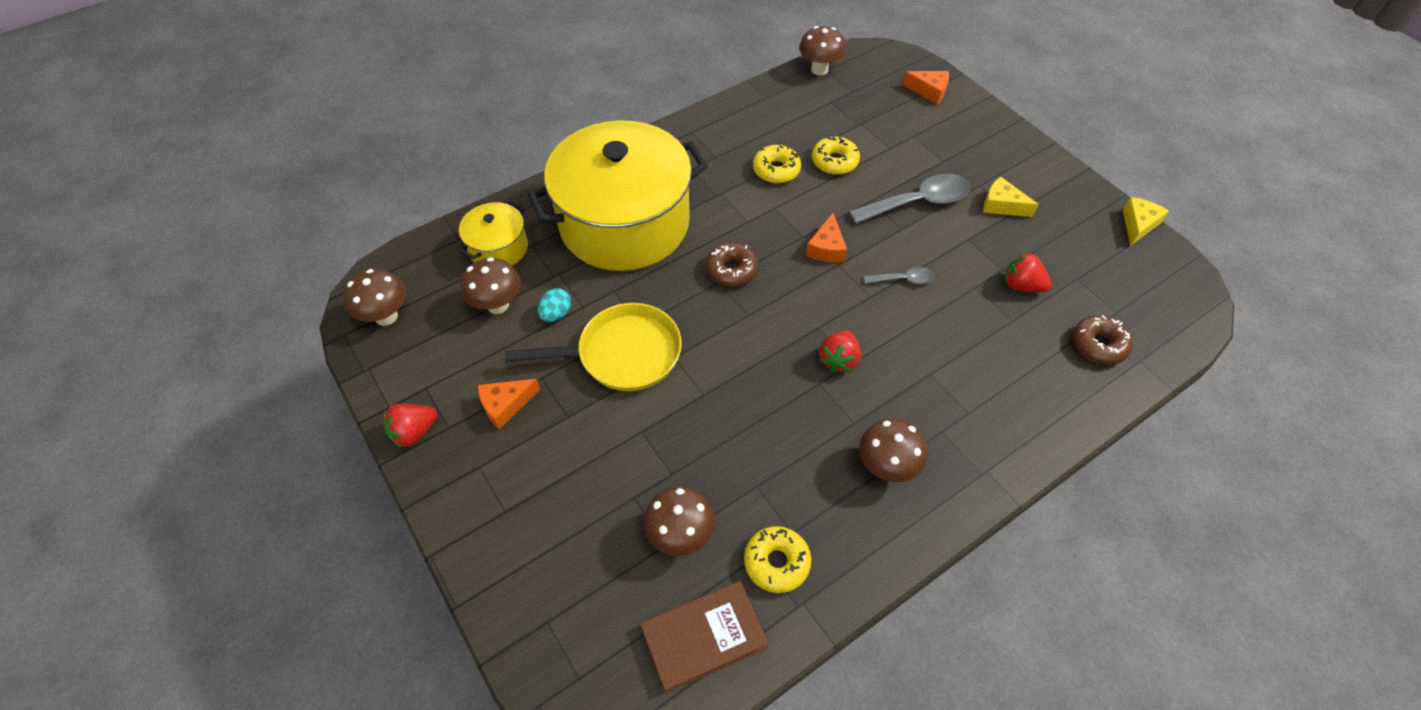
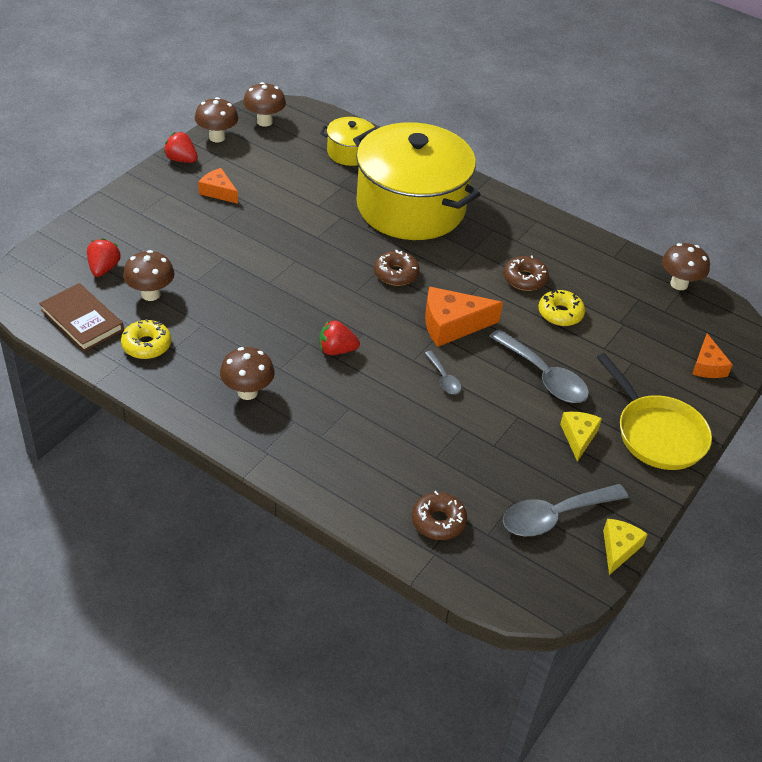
camera: 65 degrees right, 10 degrees down
brown mushroom [461,257,521,314] -> brown mushroom moved to [195,97,238,142]
yellow pan [505,303,682,391] -> yellow pan moved to [597,353,712,470]
turquoise egg [538,288,571,322] -> none
yellow donut [753,145,801,183] -> brown donut [504,255,549,291]
orange cheese [806,213,847,262] -> orange cheese [425,287,503,347], size x1.63
red strawberry [1005,252,1052,292] -> red strawberry moved to [87,238,121,277]
yellow cheese [1123,197,1169,246] -> yellow cheese turned 75 degrees counterclockwise [603,519,648,575]
none -> grey spoon [503,484,628,536]

